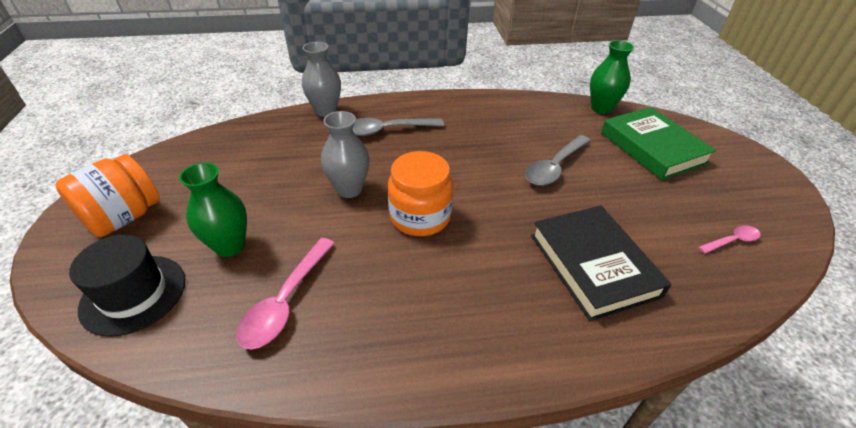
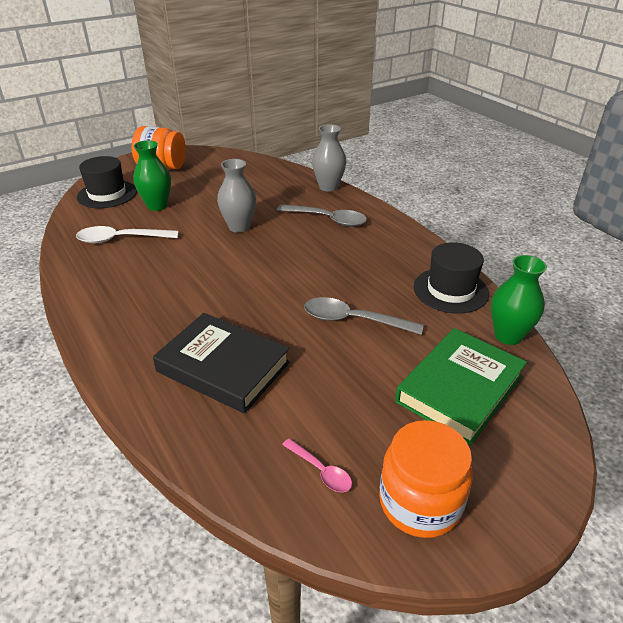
camera: 65 degrees right, 5 degrees down
pink spoon [237,238,335,349] -> white spoon [76,226,179,243]
grey spoon [353,118,444,136] -> grey spoon turned 150 degrees clockwise [277,204,367,227]
orange jar [388,151,453,236] -> orange jar moved to [379,420,473,538]
black book [531,205,672,321] -> black book turned 75 degrees clockwise [153,313,290,413]
none -> black hat [414,242,489,314]

